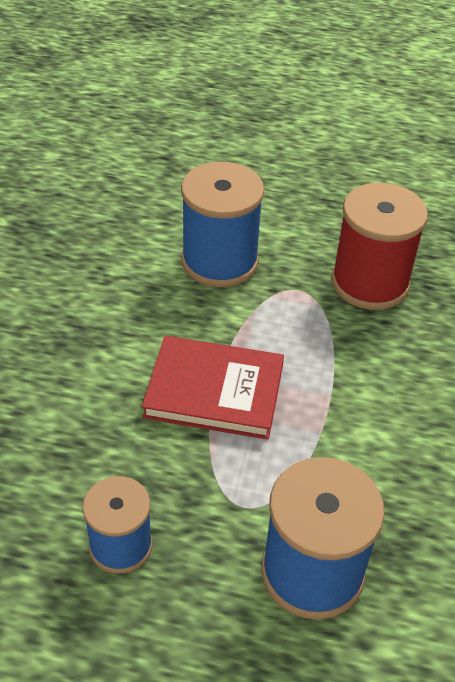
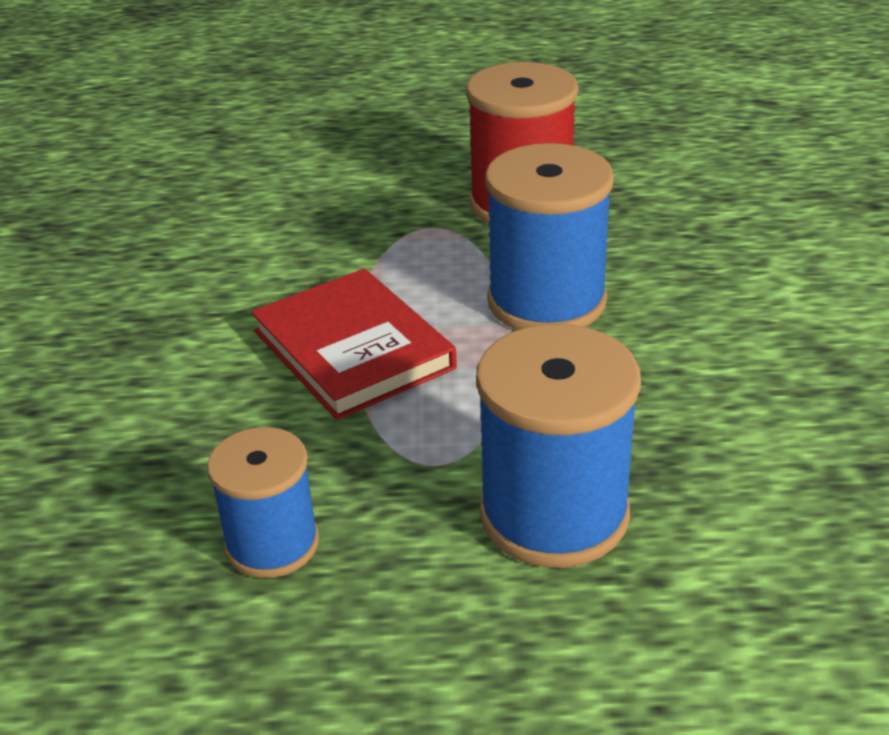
camera: 10 degrees left, 10 degrees down
red book [142,336,284,440] -> red book turned 60 degrees clockwise [251,269,457,420]
blue spool [181,162,264,287] -> blue spool moved to [485,143,614,330]

